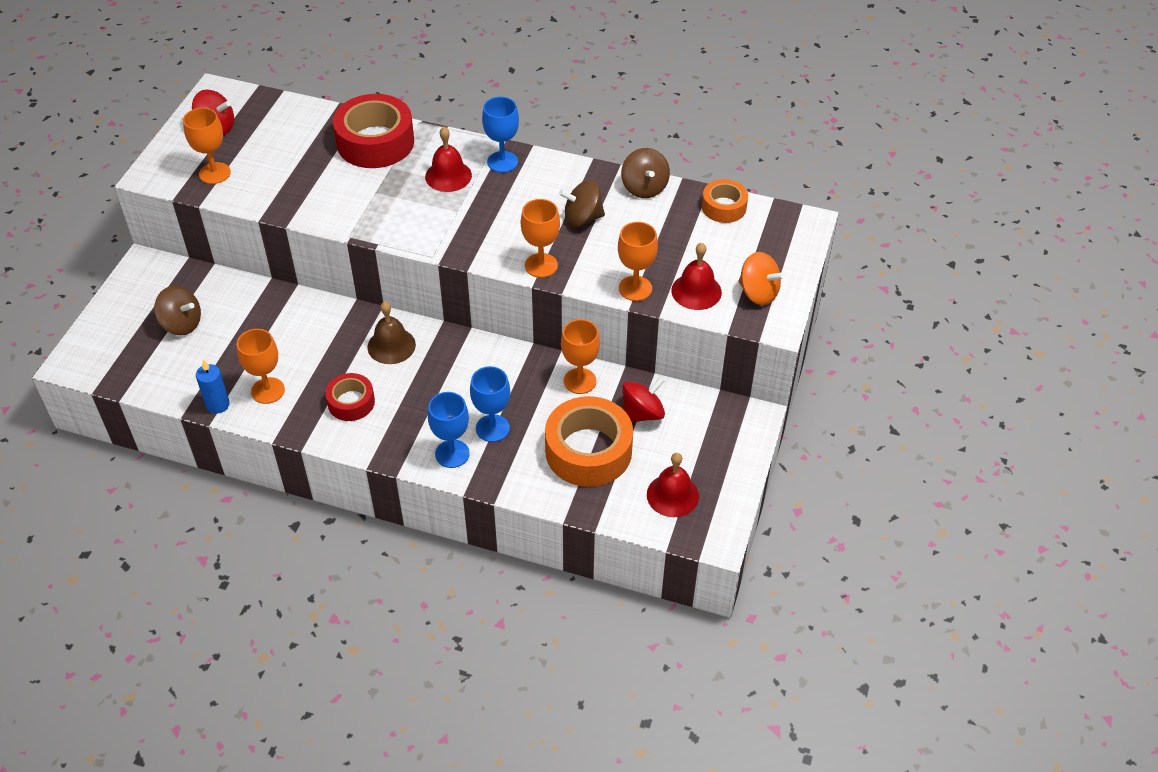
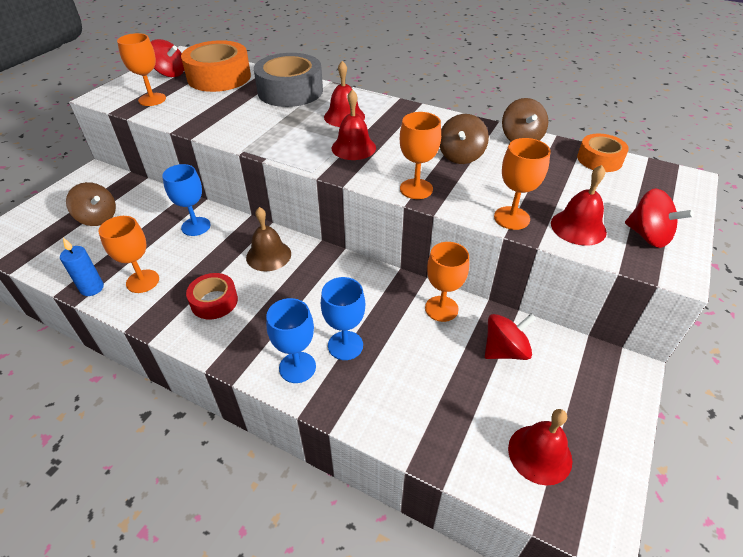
camera: 10 degrees right, 5 degrees down
red tape [333,94,414,168] -> grey tape [254,53,323,107]
blue goblet [482,97,519,173] -> blue goblet moved to [162,164,211,236]
orange tape [545,396,633,487] -> orange tape moved to [181,40,251,92]
brown spinning top [559,180,605,227] -> brown spinning top turned 75 degrees counterclockwise [440,114,489,164]
orange spinning top [738,252,785,305] -> red spinning top [625,188,694,248]
none -> red bell [332,90,376,160]

